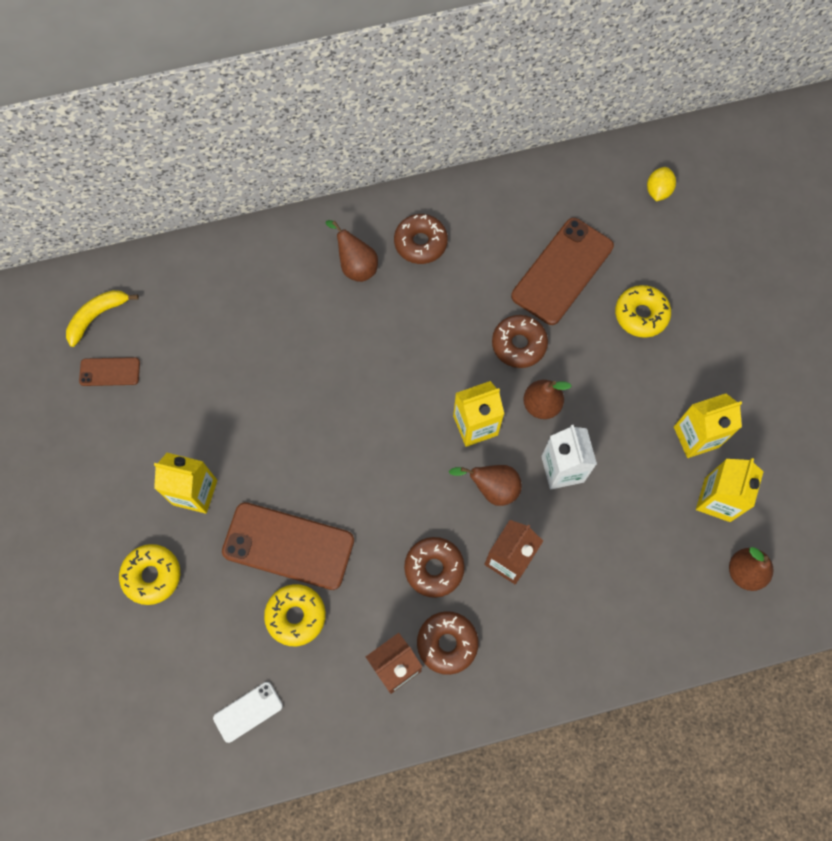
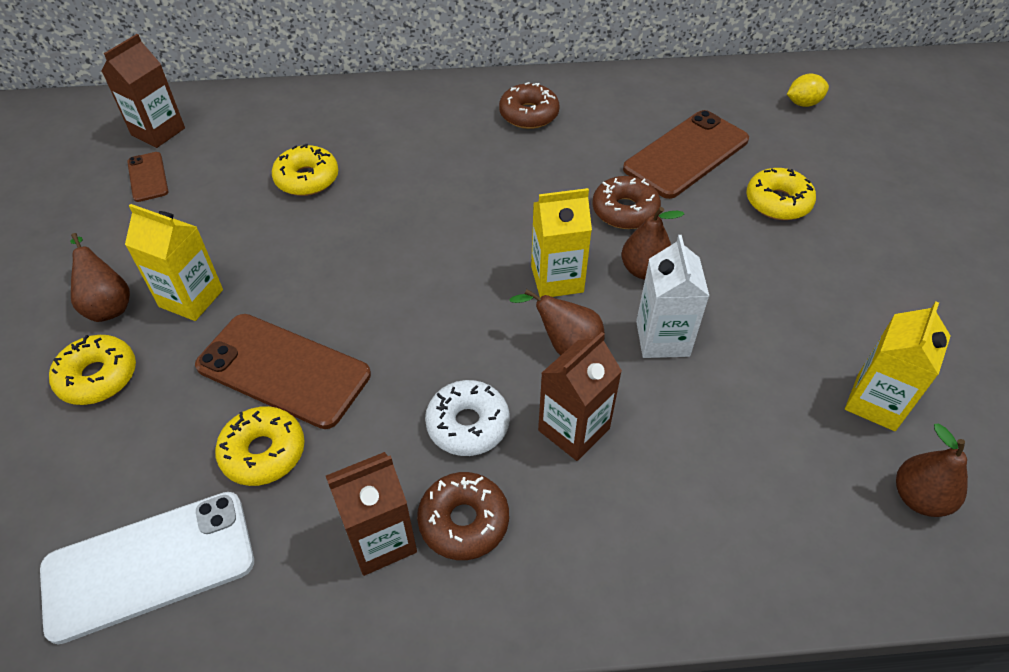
camera: 10 degrees right, 20 degrees down
yellow banana [66,290,139,347] -> brown carton [102,34,185,148]
brown phone [79,357,140,386] -> brown phone turned 60 degrees clockwise [127,152,168,202]
white phone [213,682,283,743] -> white phone [40,492,254,644], size x1.99
brown pear [326,220,378,282] -> brown pear moved to [70,233,130,322]
brown donut [404,537,465,598] -> white donut [425,380,510,456]
yellow lemon [647,167,676,201] -> yellow lemon turned 45 degrees clockwise [787,73,829,107]
yellow carton [674,394,742,458] -> none
none -> yellow donut [272,144,338,196]

